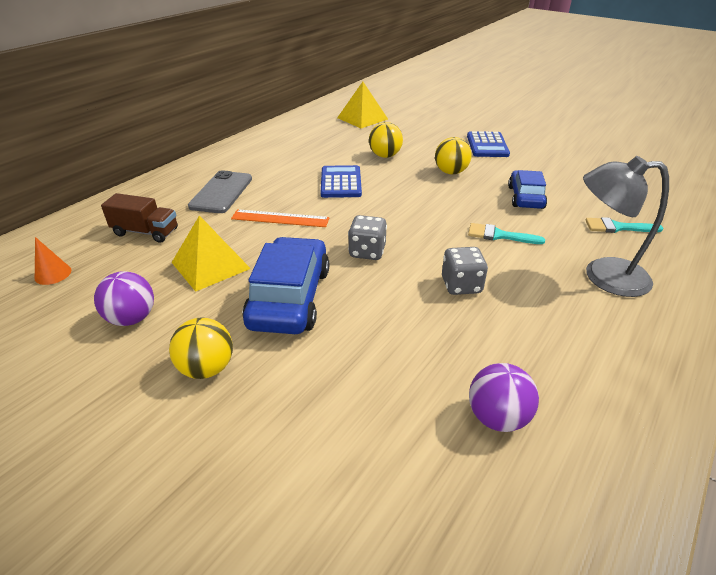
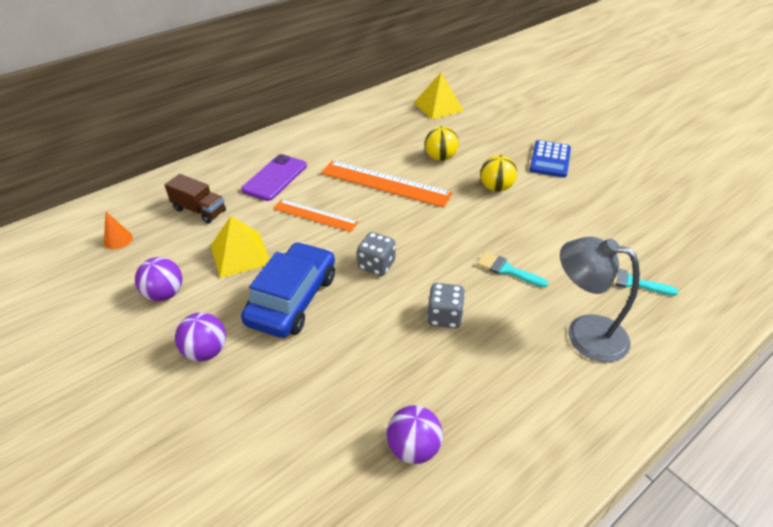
camera: 15 degrees right, 5 degrees up
yellow ball [169,318,233,379] -> purple ball [175,312,226,362]
grey phone [188,170,252,213] -> purple phone [241,154,307,201]
blue calculator [321,165,362,198] -> orange ruler [321,160,453,208]
blue car [508,170,547,209] -> none

